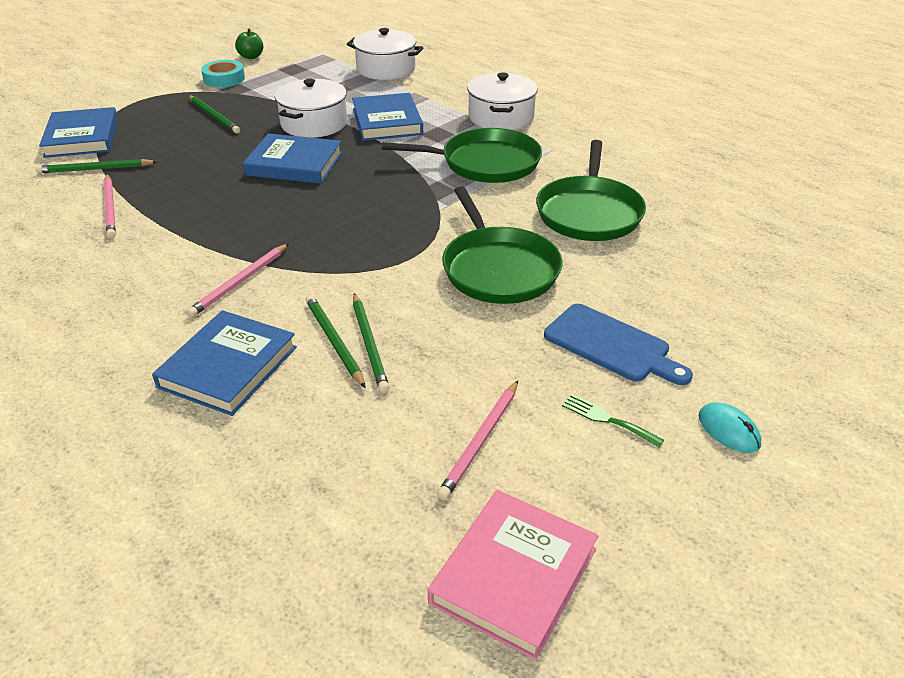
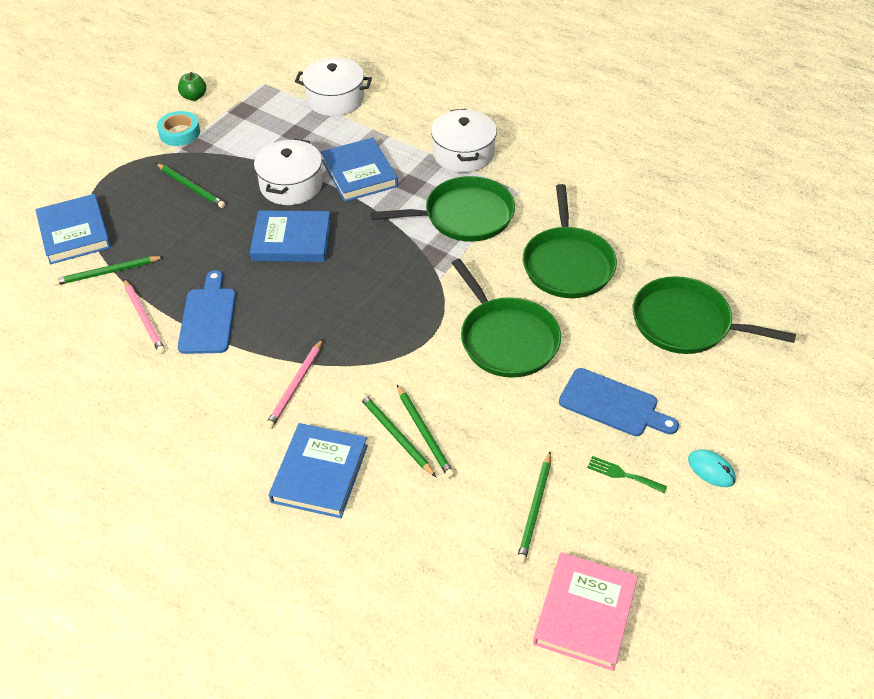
camera: 10 degrees left, 10 degrees up
pink pencil [437,381,518,500] -> green pencil [517,452,551,564]
none -> blue cutting board [178,270,236,354]
none -> green pan [633,276,796,354]

